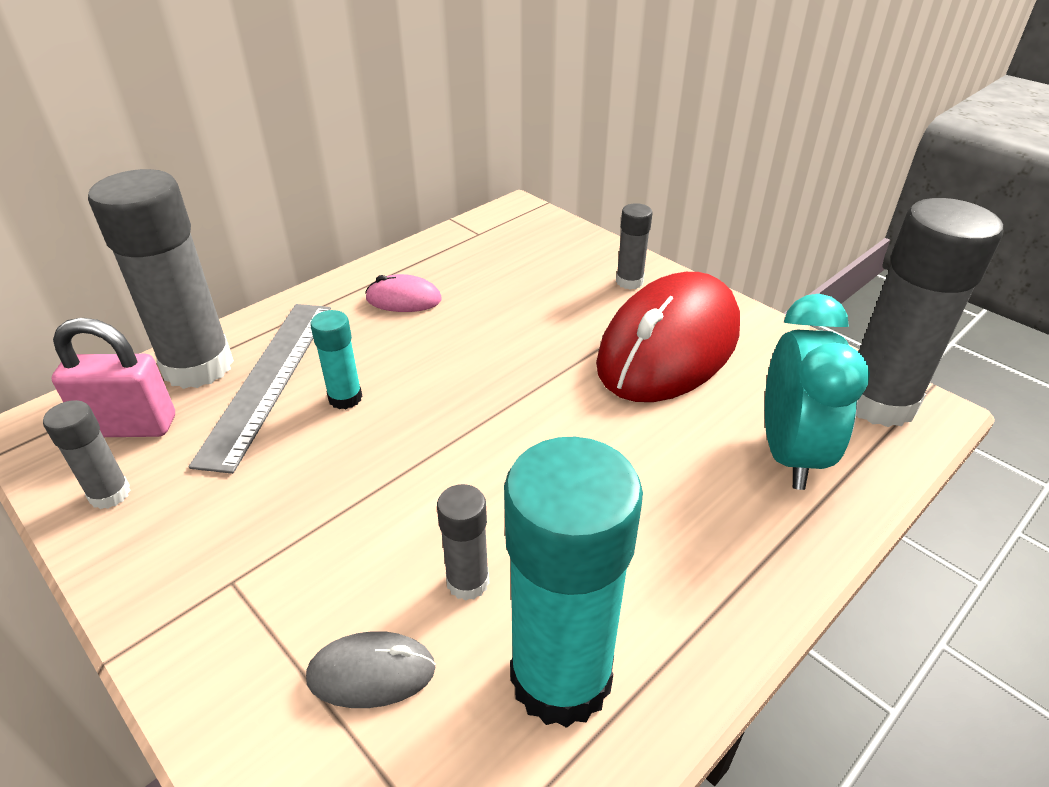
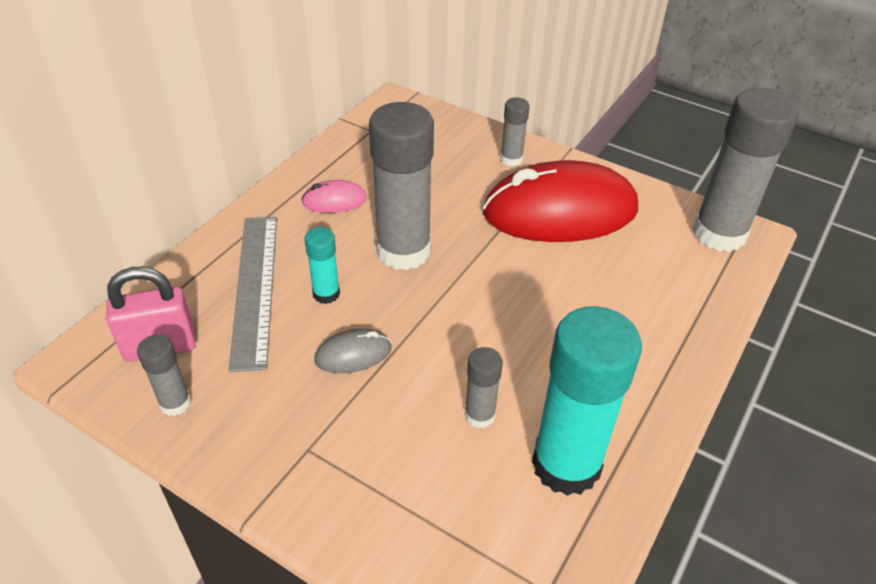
camera: 15 degrees left, 5 degrees up
grey glue stick [88,169,234,389] -> grey glue stick moved to [369,102,434,270]
grey mouse [306,631,436,708] -> grey mouse moved to [315,329,392,373]
red mouse [596,272,740,402] -> red mouse turned 60 degrees clockwise [483,160,638,242]
turquoise clock [765,294,870,490] -> none

